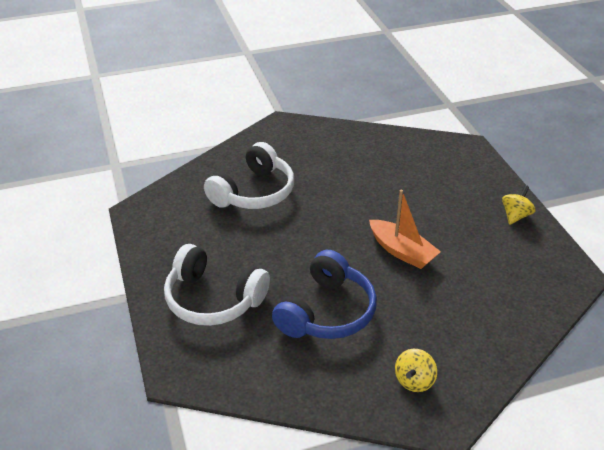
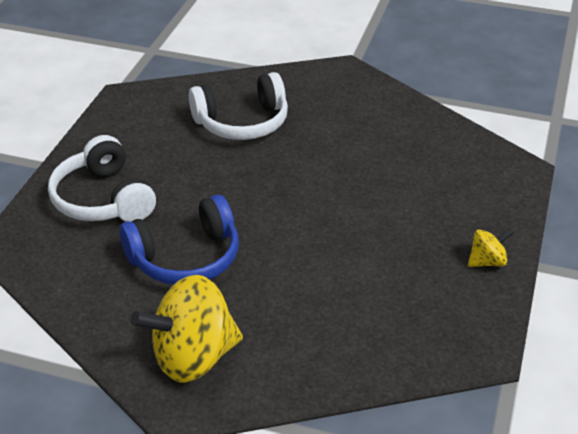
camera: 35 degrees right, 0 degrees up
orange boat [369,189,441,269] -> none
yellow spinning top [395,349,437,392] -> yellow spinning top [131,275,243,382], size x2.11

